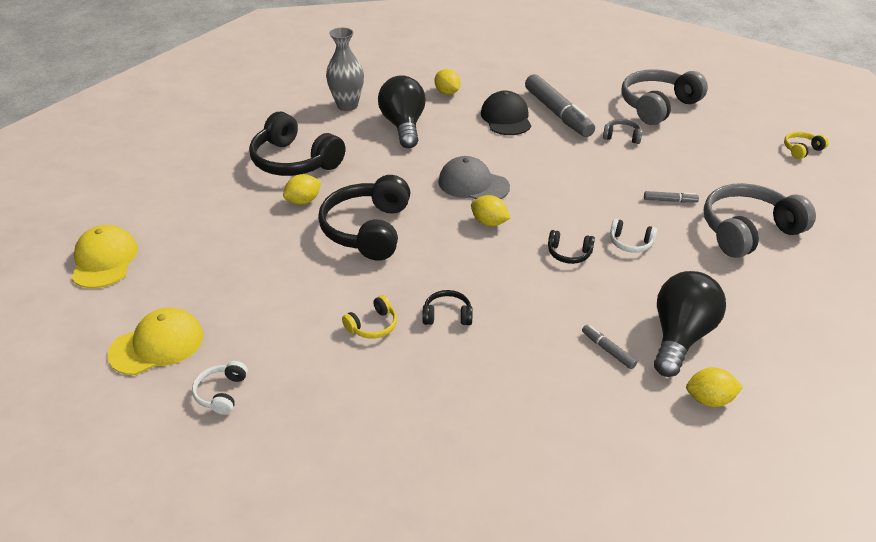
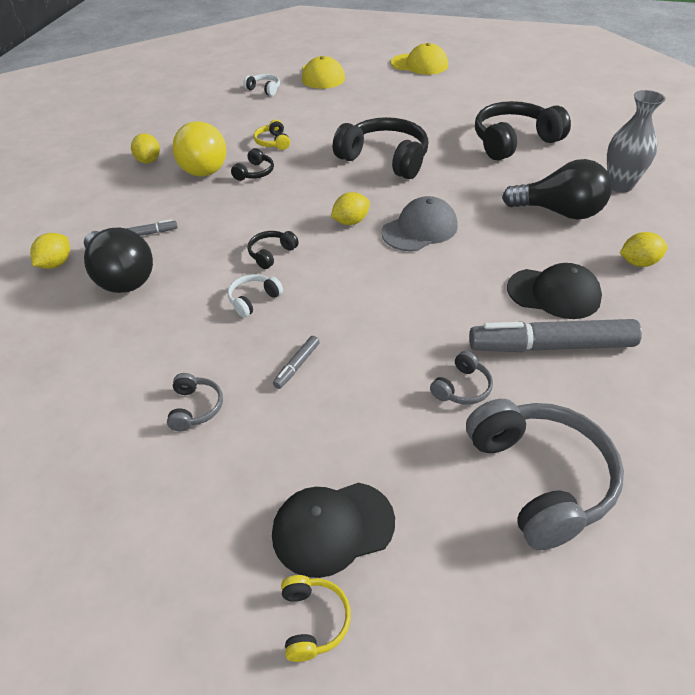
camera: 115 degrees right, 5 degrees up
yellow lemon [283,174,321,205] -> yellow lemon moved to [131,133,160,163]
grey headphones [704,183,816,258] -> grey headphones [167,373,223,431], size x0.45
none -> yellow light bulb [172,121,226,176]
none -> black cap [272,483,395,578]

